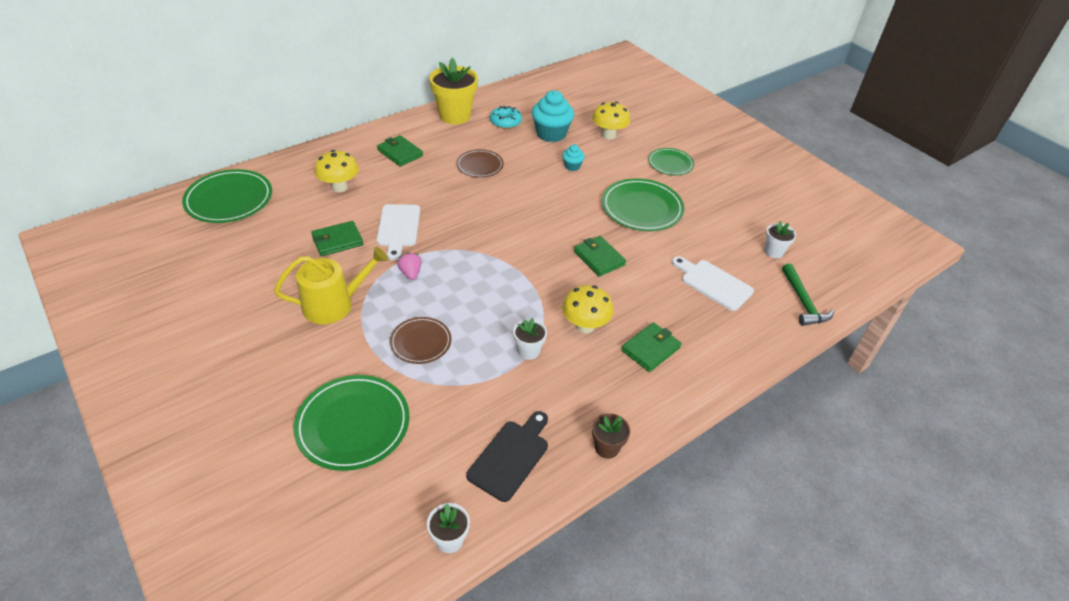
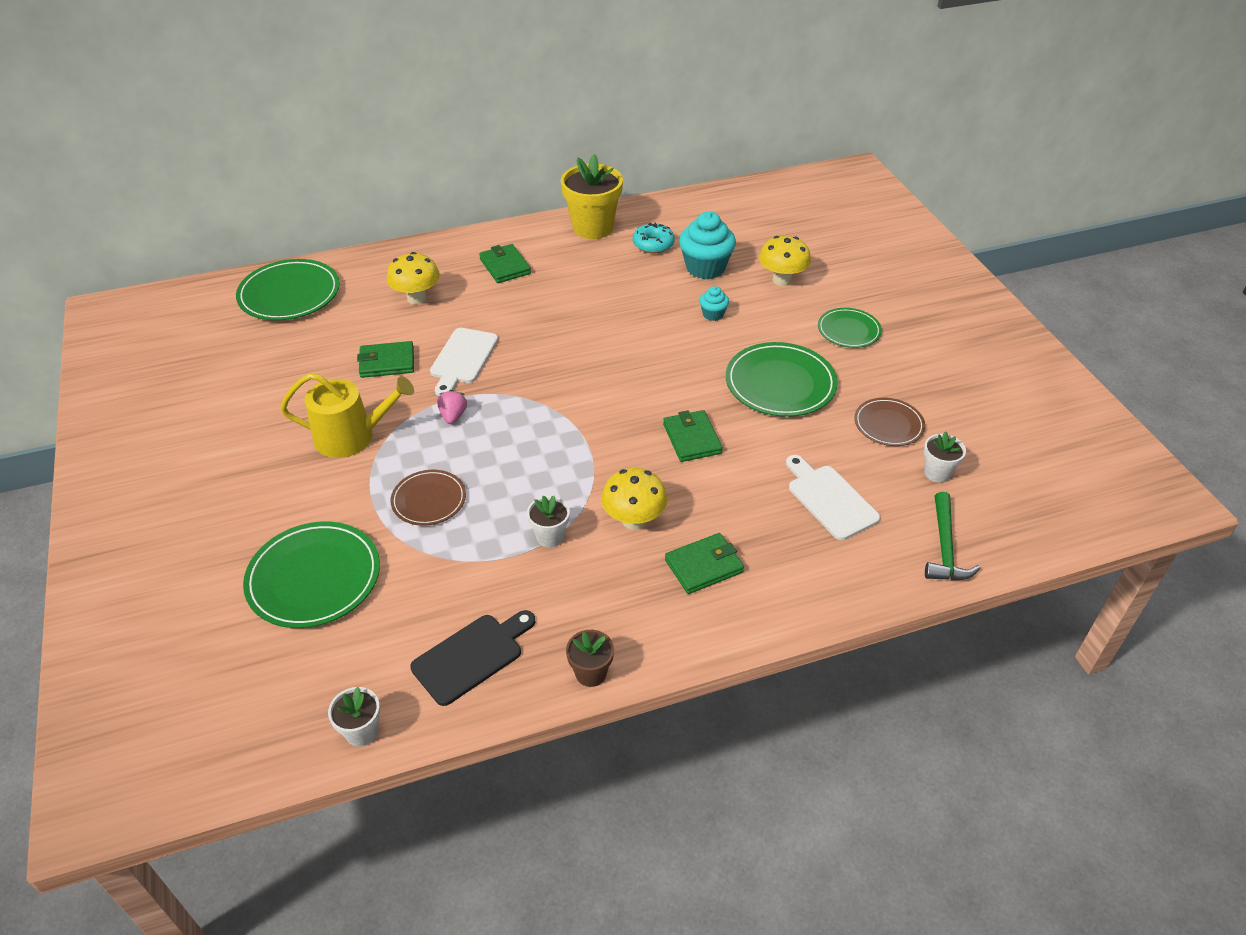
camera: 20 degrees right, 0 degrees up
brown plate [456,149,504,178] -> brown plate moved to [854,398,925,446]

